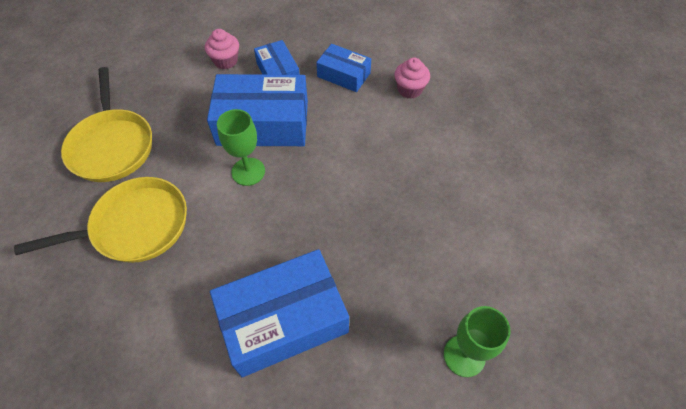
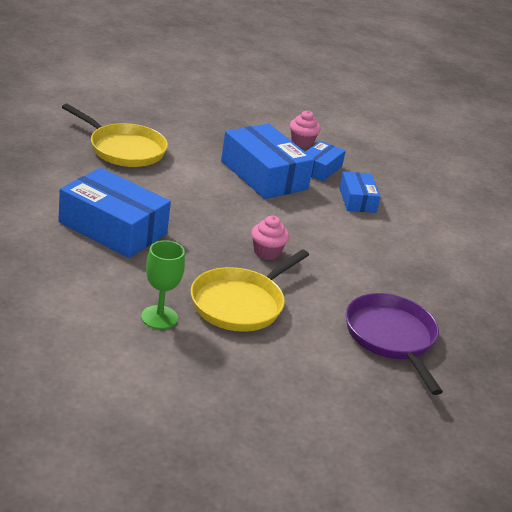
camera: 50 degrees right, 25 degrees down
yellow pan [61,67,152,182] -> yellow pan moved to [191,249,309,332]
green goblet [217,109,265,186] -> none
pink cupcake [394,58,430,99] -> pink cupcake moved to [251,215,289,260]
none -> purple pan [346,293,443,395]

